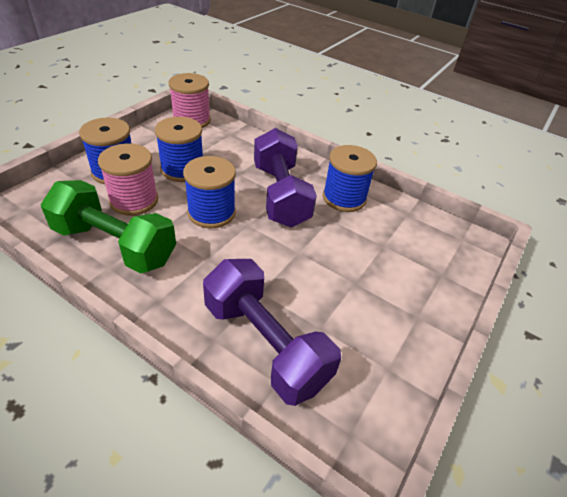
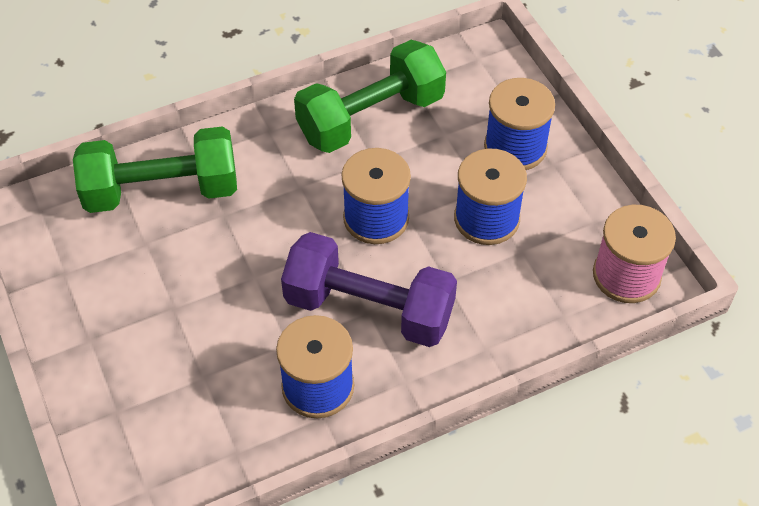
camera: 125 degrees right, 10 degrees up
pink spool [98,144,158,215] -> none
purple dumbbell [203,259,341,406] -> green dumbbell [73,126,237,213]

